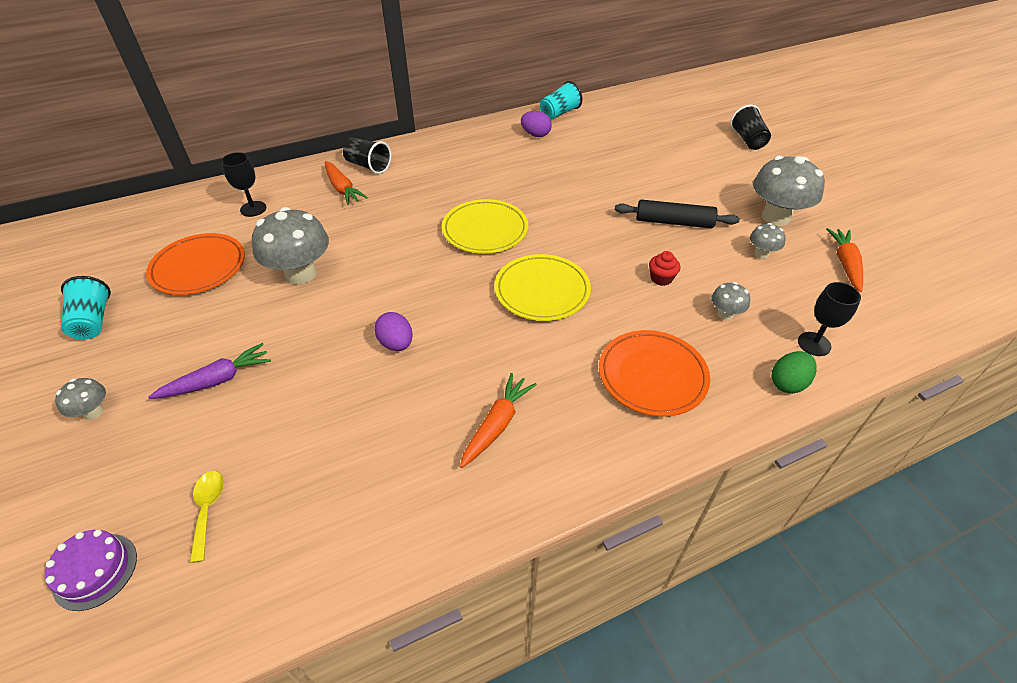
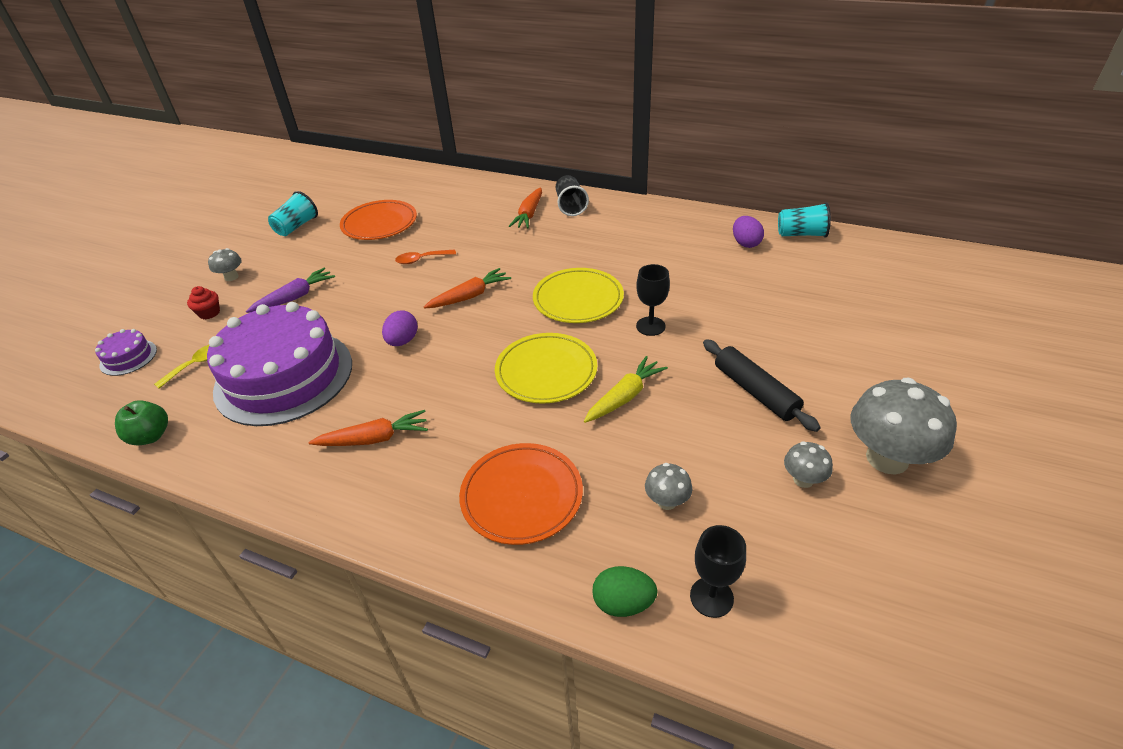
camera: 50 degrees right, 5 degrees down
purple carrot [148,343,271,399] -> purple carrot turned 60 degrees counterclockwise [246,268,335,313]
black goblet [221,152,266,217] -> black goblet moved to [636,264,670,336]
grey mushroom [252,207,329,285] -> orange spoon [395,250,456,264]
red cupcake [649,251,680,286] -> red cupcake moved to [187,286,220,319]
black cup [730,105,771,150] -> none
orange carrot [826,228,863,292] -> orange carrot moved to [424,268,511,308]
none -> green apple [115,400,168,445]
none -> purple cake [207,302,352,426]
none -> yellow carrot [584,356,668,423]

